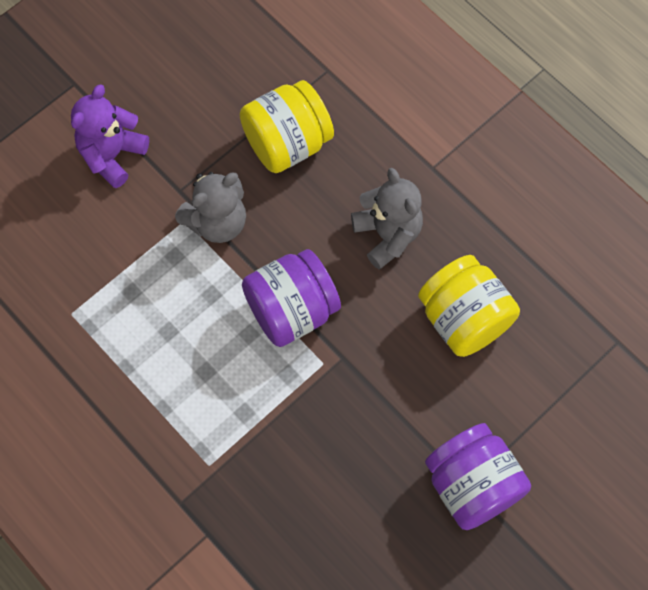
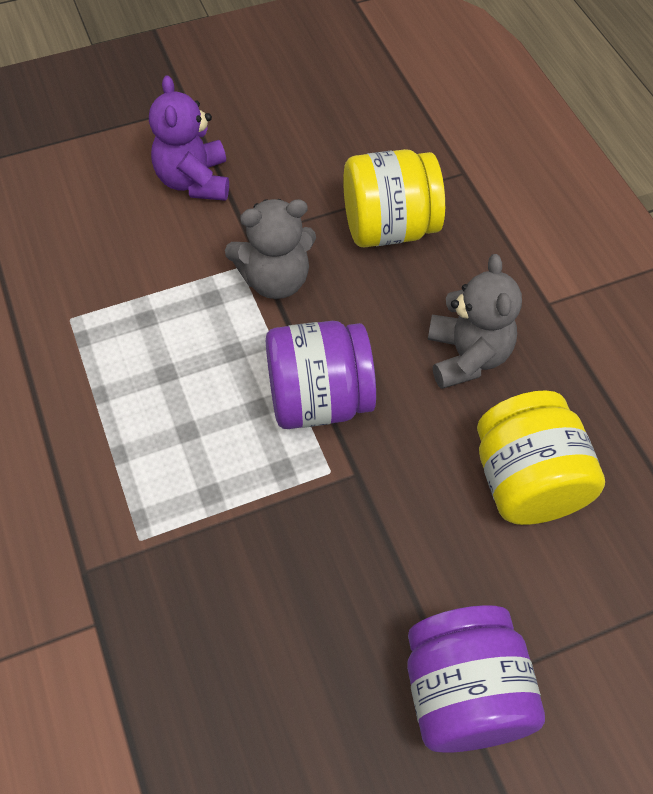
camera: 20 degrees right, 10 degrees down
purple teddy bear [71,85,149,188] -> purple teddy bear turned 60 degrees counterclockwise [149,75,229,201]

